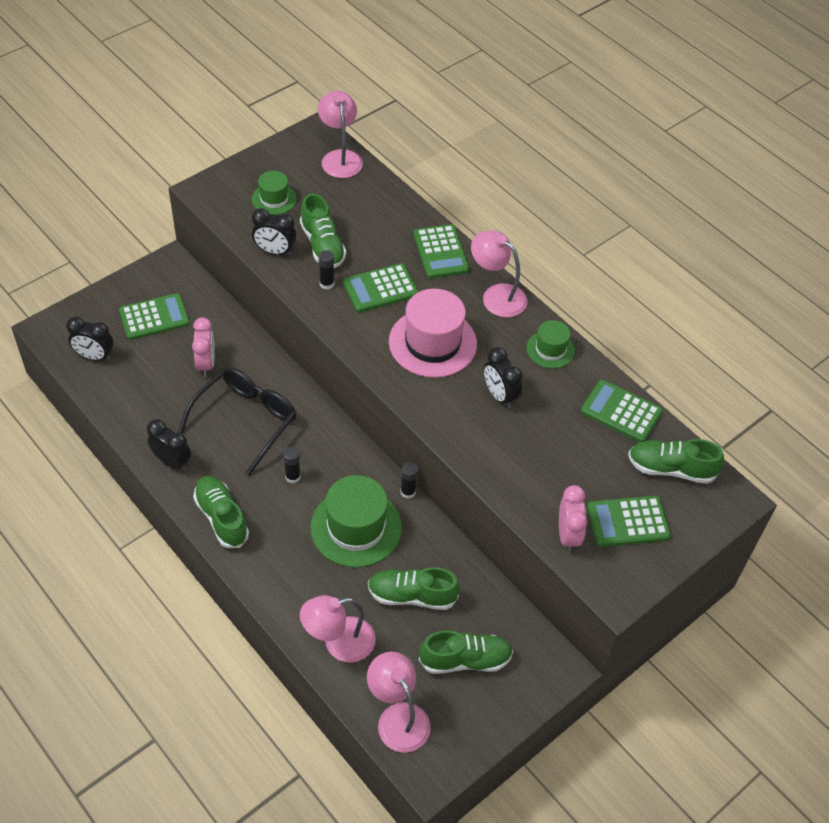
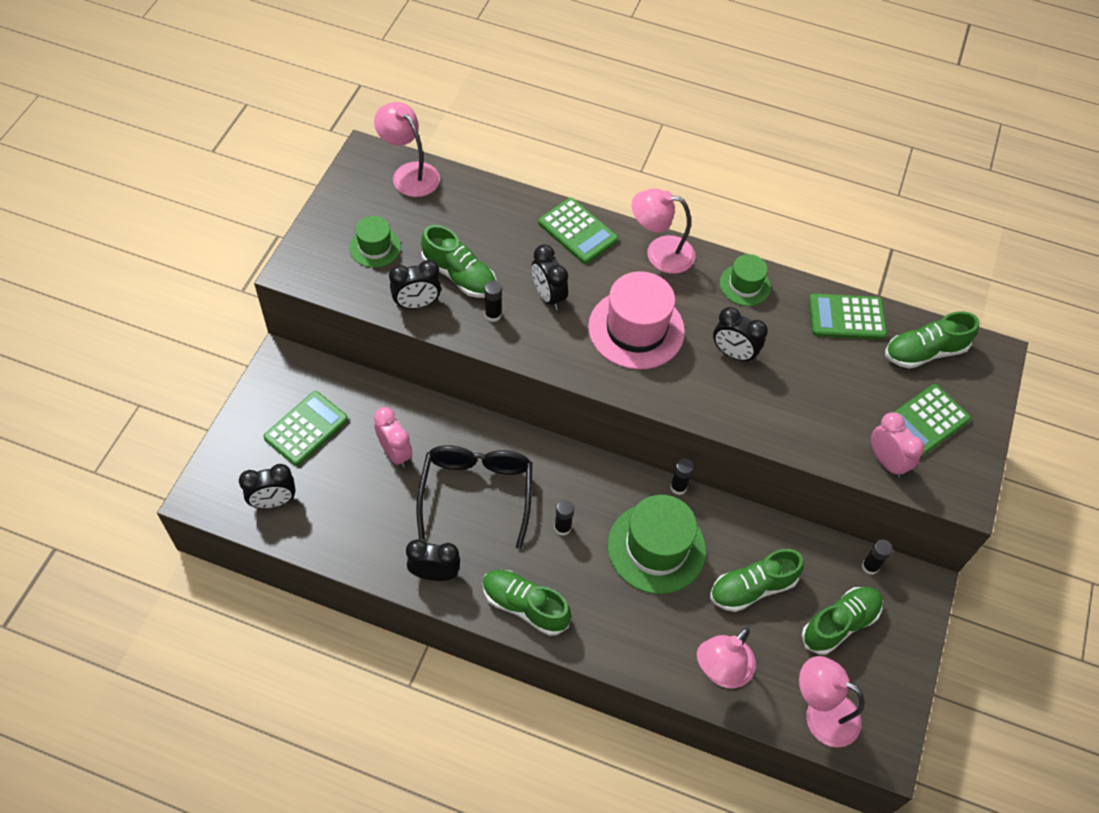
camera: 30 degrees left, 5 degrees up
green calculator [343,263,419,313] -> black clock [532,244,568,310]
none -> black glue stick [862,539,893,575]

